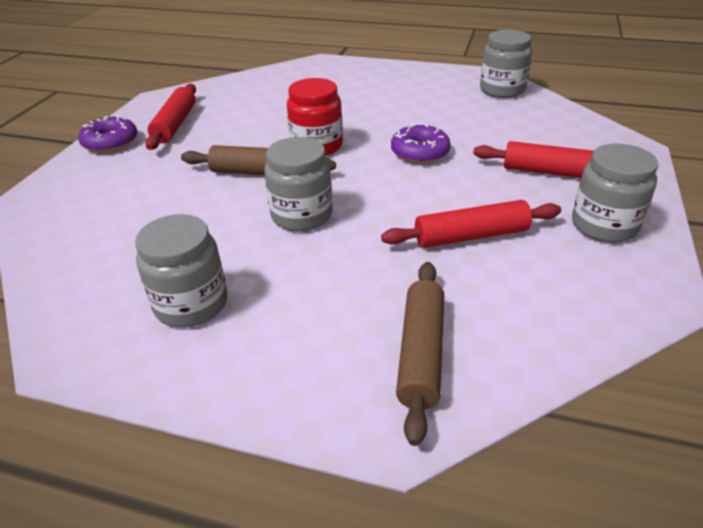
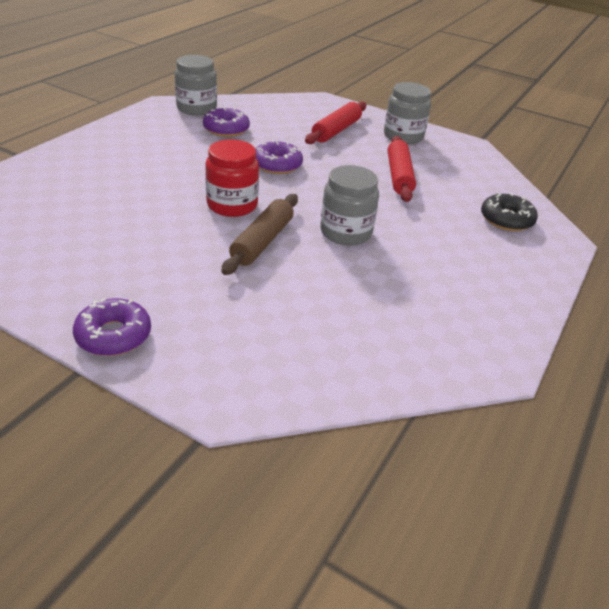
camera: 80 degrees left, 0 degrees up
grey jar [135,214,227,328] -> none
red rolling pin [145,84,196,150] -> none
brown rolling pin [396,262,444,446] -> black donut [481,192,538,231]
none -> purple donut [203,107,250,137]

